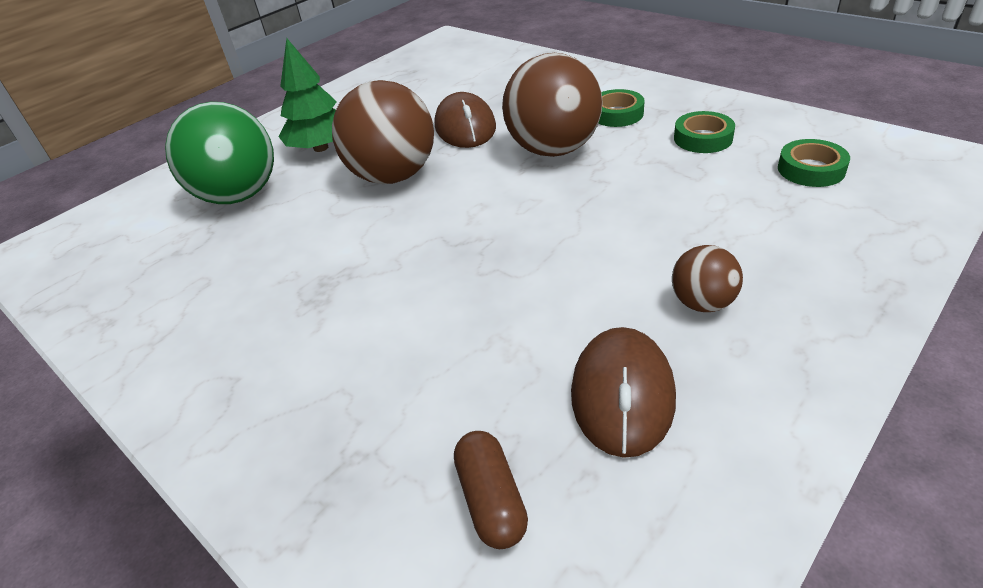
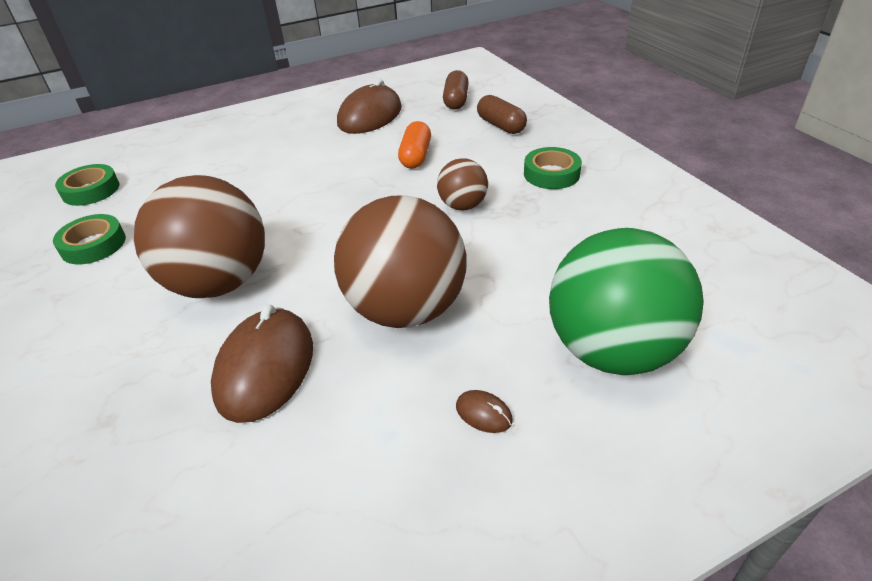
camera: 160 degrees left, 0 degrees up
green tree [278,38,337,152] -> brown mouse [456,390,513,433]
green tape [598,89,645,127] -> green tape moved to [524,147,582,189]
brown ball [672,245,743,312] -> brown ball moved to [437,158,488,210]
none -> orange capsule [398,121,431,169]
none -> brown capsule [477,95,527,134]

